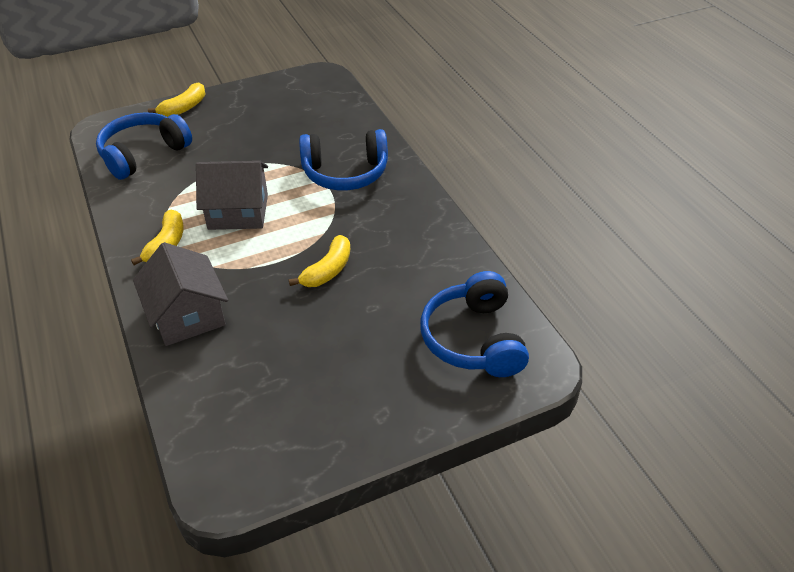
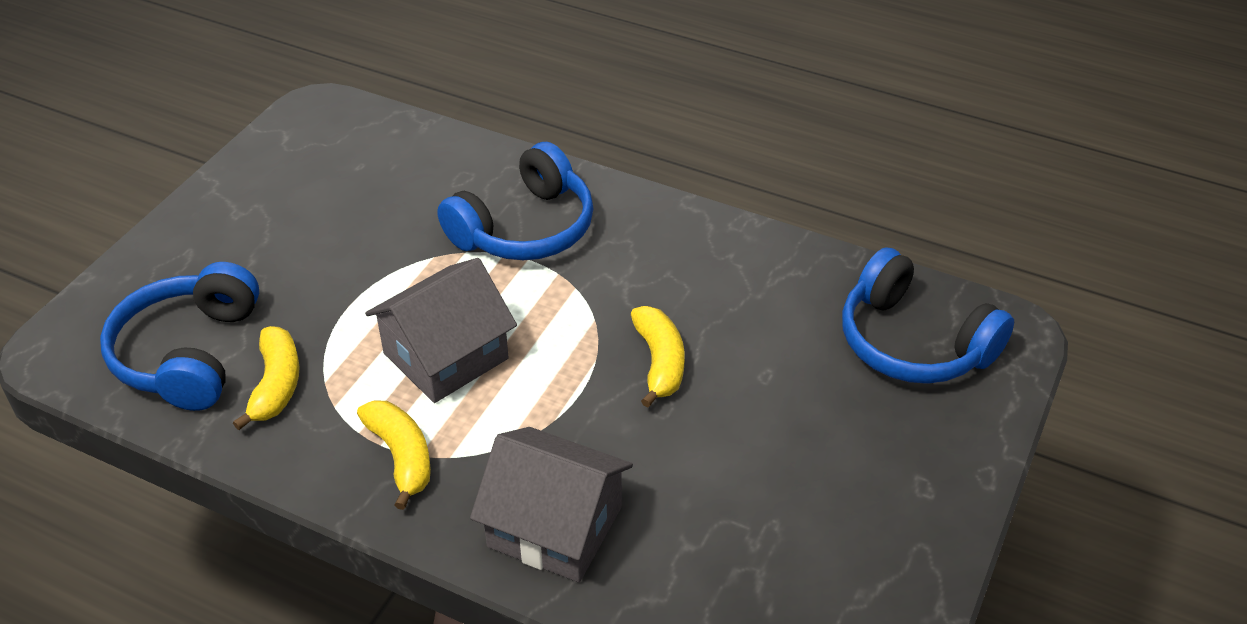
camera: 40 degrees left, 0 degrees up
yellow banana [148,82,206,117] -> yellow banana moved to [233,326,299,430]

